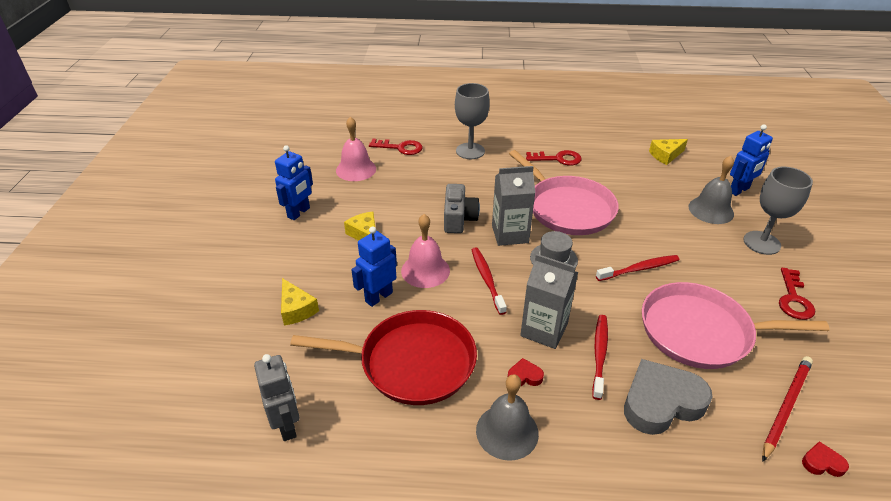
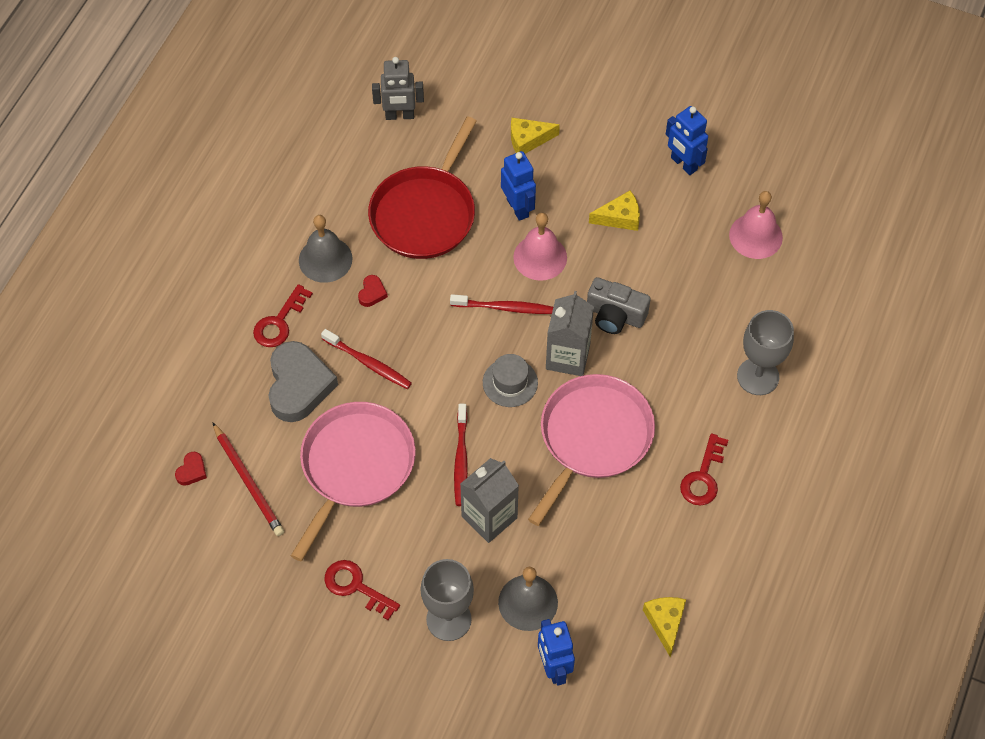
camera: 110 degrees right, 20 degrees up
red key [369,139,422,155] -> red key moved to [253,284,313,347]
pink pan [509,150,619,235] -> pink pan turned 135 degrees clockwise [528,374,655,526]
grey carton [520,254,578,349] -> grey carton moved to [460,458,519,543]

